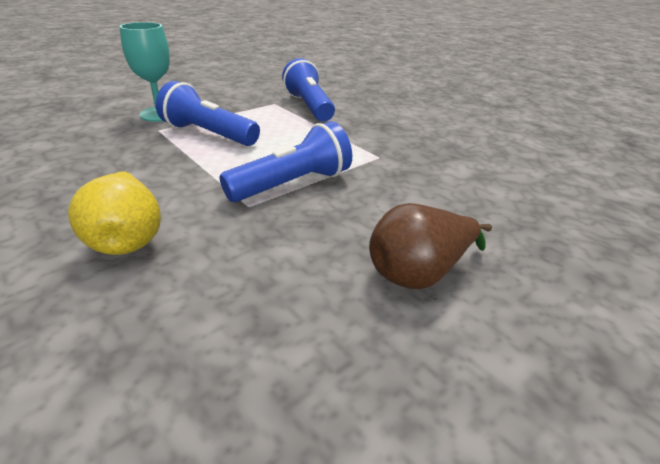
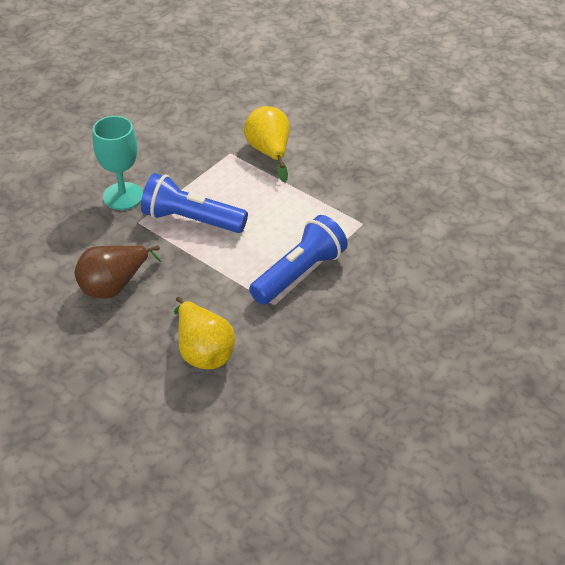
camera: 10 degrees left, 10 degrees up
blue flashlight [282,58,335,121] -> yellow pear [244,106,290,182]
brown pear [369,203,492,289] -> brown pear moved to [74,245,161,299]

